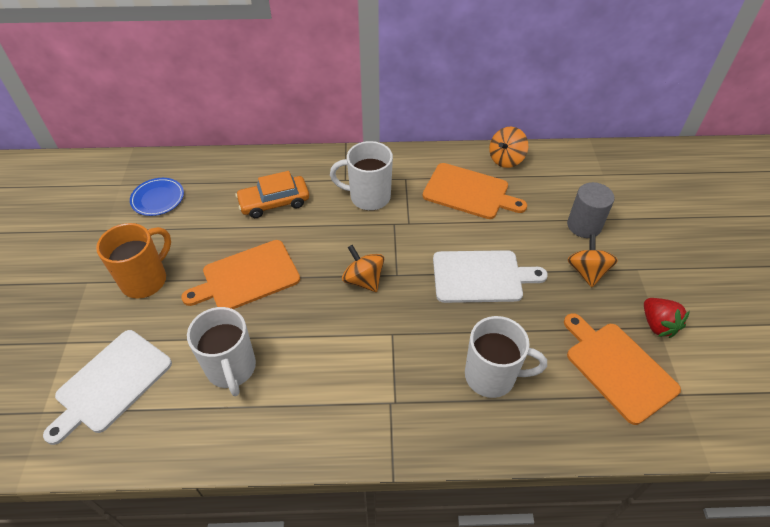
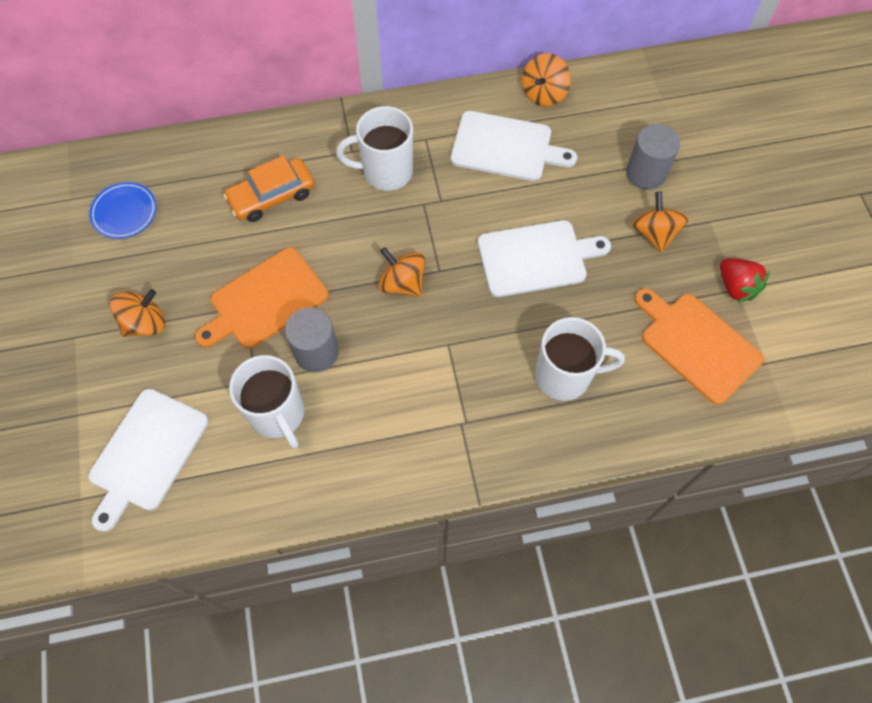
camera: 10 degrees left, 15 degrees up
orange mug [96,223,171,299] -> orange spinning top [110,289,165,337]
orange cutting board [423,163,527,219] -> white cutting board [451,111,577,181]
none -> grey cylinder [285,308,339,372]

